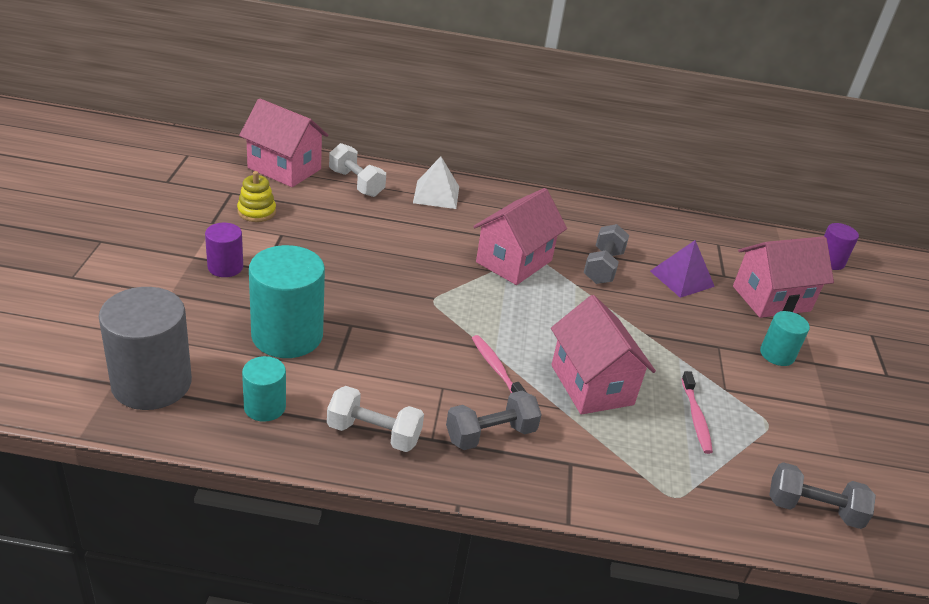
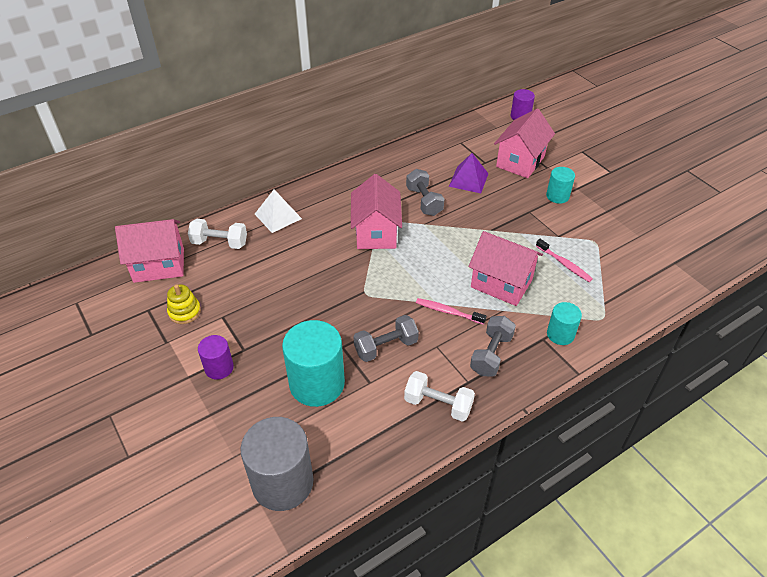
camera: 35 degrees left, 10 degrees up
turquoise cylinder [242,356,286,422] -> turquoise cylinder moved to [547,302,582,345]
white dumbbell [327,386,424,452] -> white dumbbell turned 45 degrees clockwise [404,371,475,422]
grey dumbbell [769,462,876,529] -> grey dumbbell moved to [353,315,419,362]

